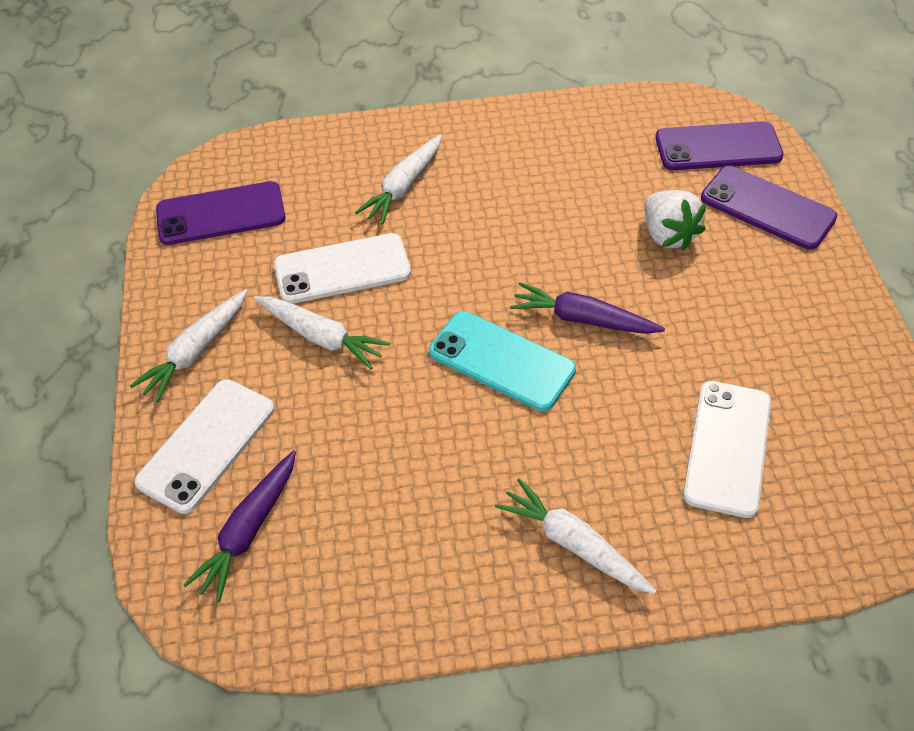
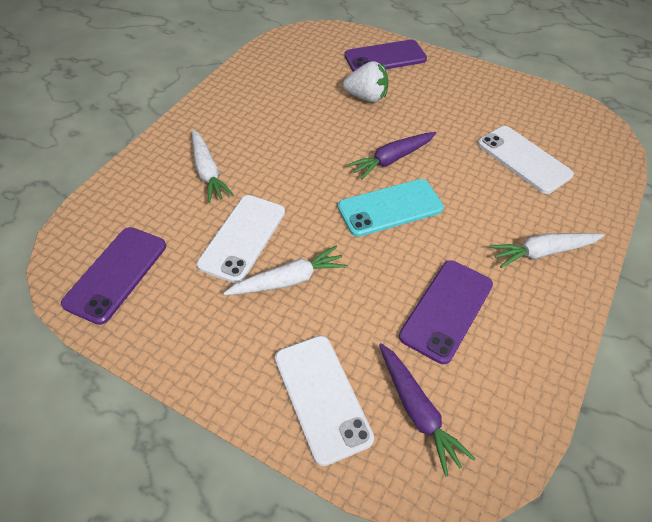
camera: 55 degrees left, 0 degrees up
white carrot [130,289,247,403] -> none
purple phone [655,121,784,170] -> purple phone moved to [399,260,493,364]

